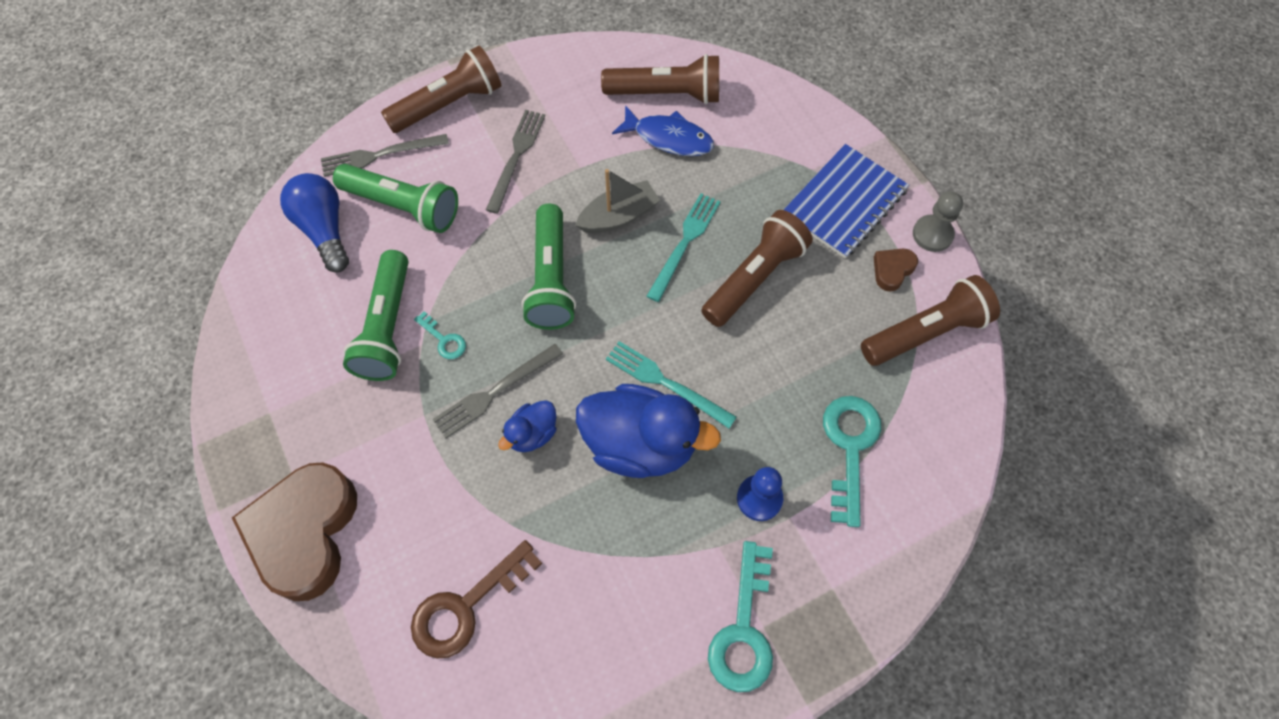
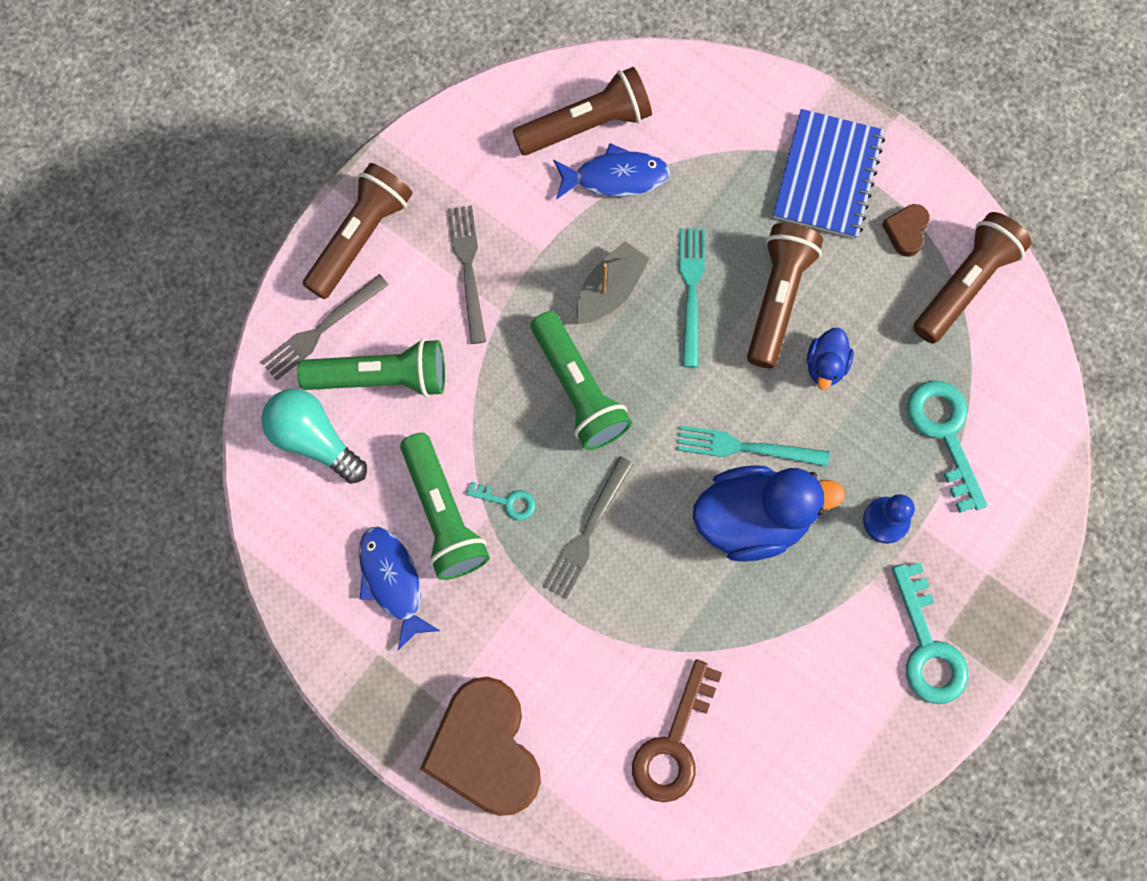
camera: 25 degrees left, 10 degrees up
blue light bulb [280,173,349,273] -> turquoise light bulb [262,389,367,484]
blue duck [498,400,557,452] -> blue duck moved to [807,328,854,390]
grey pawn [913,192,963,252] -> none
none -> blue fish [359,527,440,650]

